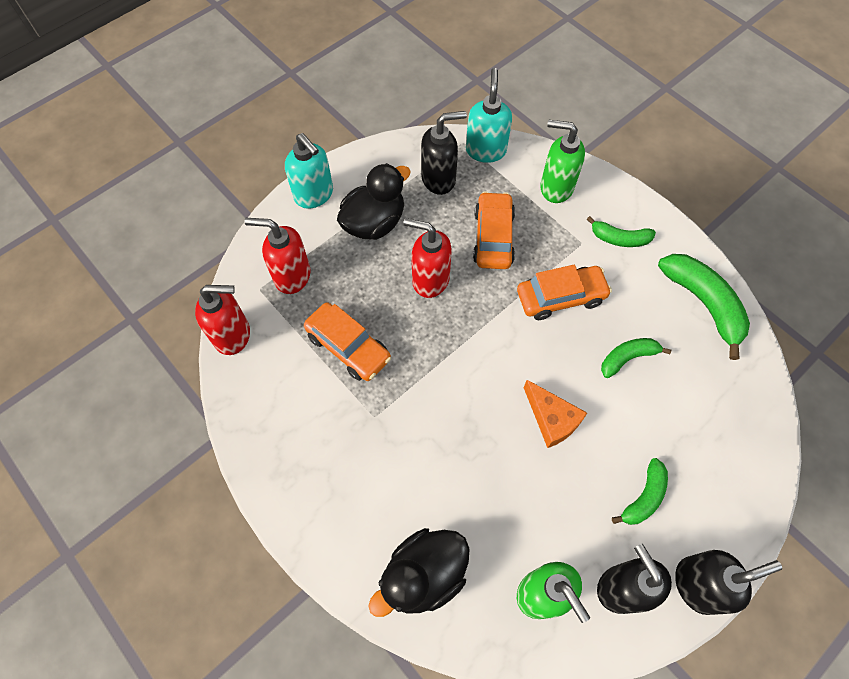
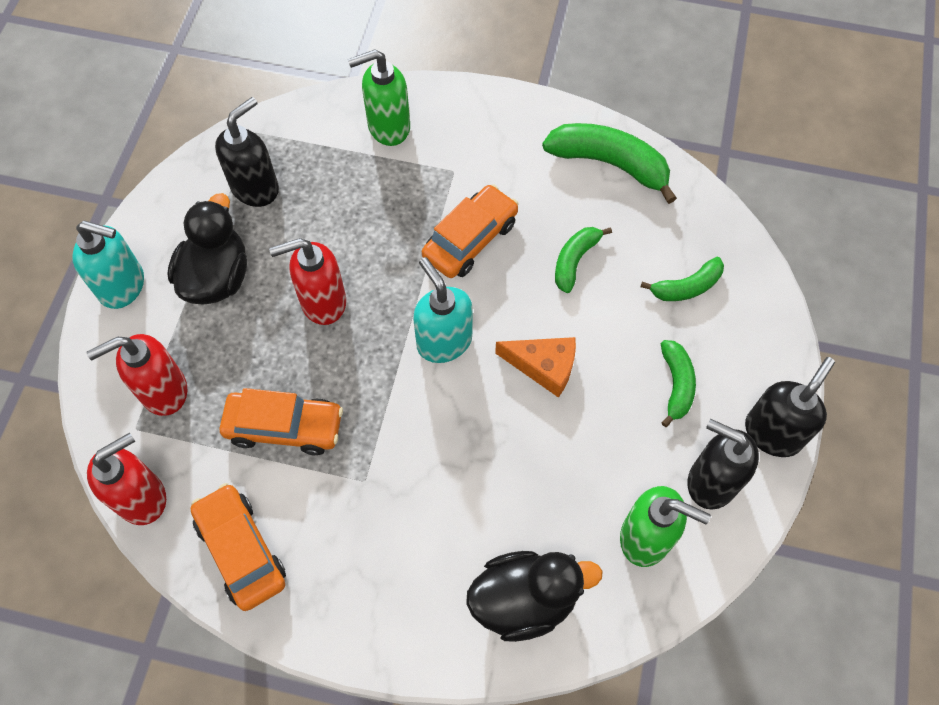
camera: 35 degrees left, 0 degrees up
black duck [368,528,470,617] -> black duck turned 120 degrees counterclockwise [466,551,603,642]
turquoise soap dispenser [466,68,512,163] -> turquoise soap dispenser moved to [413,257,473,363]
orange car [473,191,515,269] -> orange car moved to [191,483,286,611]
green banana [587,216,656,247] -> green banana moved to [641,257,724,301]

